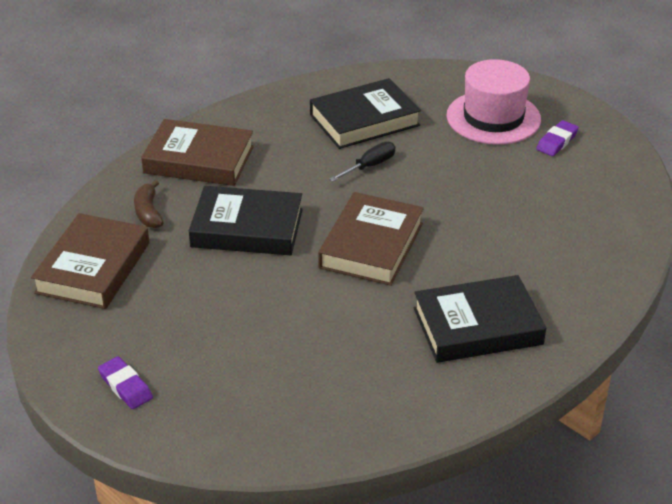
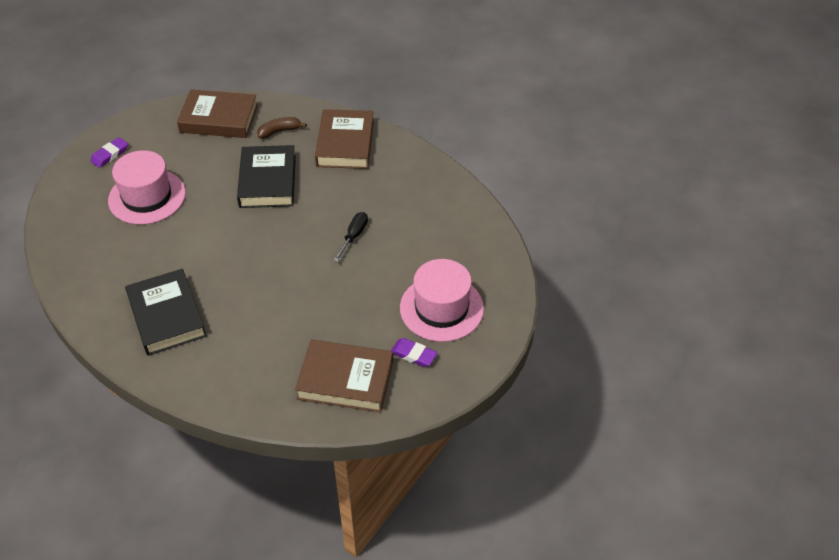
camera: 80 degrees right, 10 degrees up
black book [310,78,421,149] -> none
brown book [318,192,424,286] -> brown book moved to [295,339,393,413]
black screwdriver [329,142,395,182] -> black screwdriver turned 105 degrees counterclockwise [334,212,368,262]
none -> pink hat [108,151,186,224]

